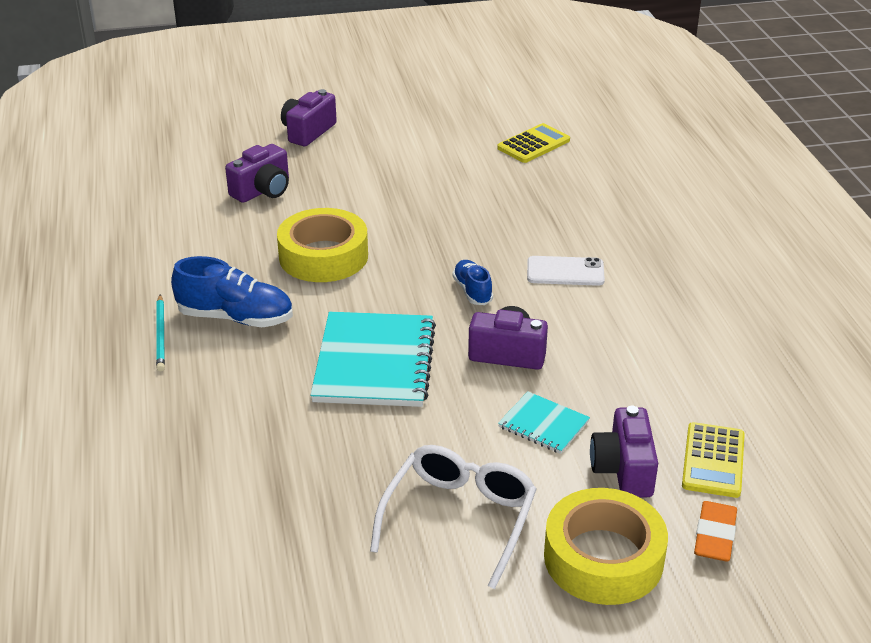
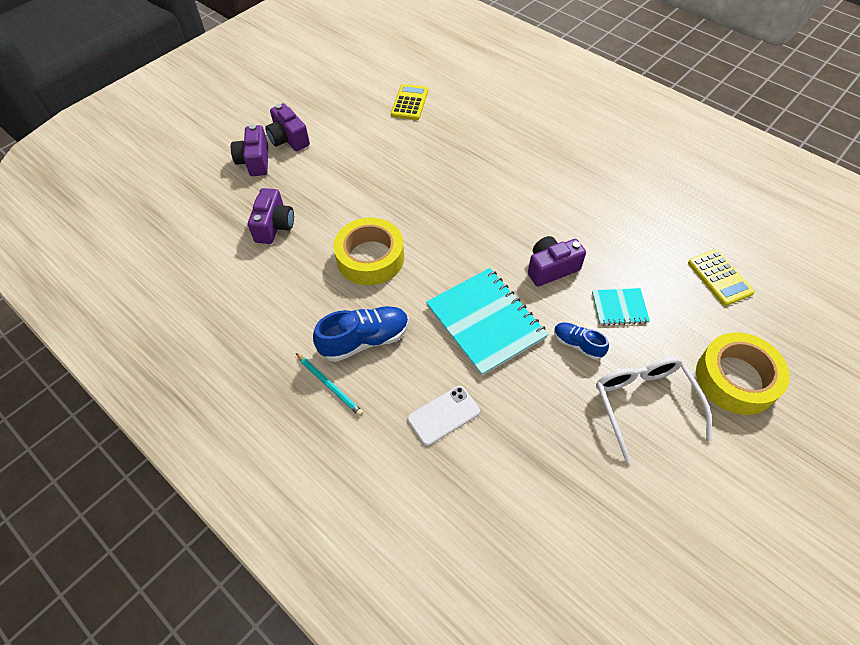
camera: 35 degrees left, 20 degrees up
blue shoe [452,260,493,305] -> blue shoe moved to [554,323,609,360]
white phone [527,256,605,286] -> white phone moved to [407,386,480,446]
purple camera [590,406,658,497] -> purple camera moved to [265,103,310,151]
orange eraser [694,501,737,561] -> none

